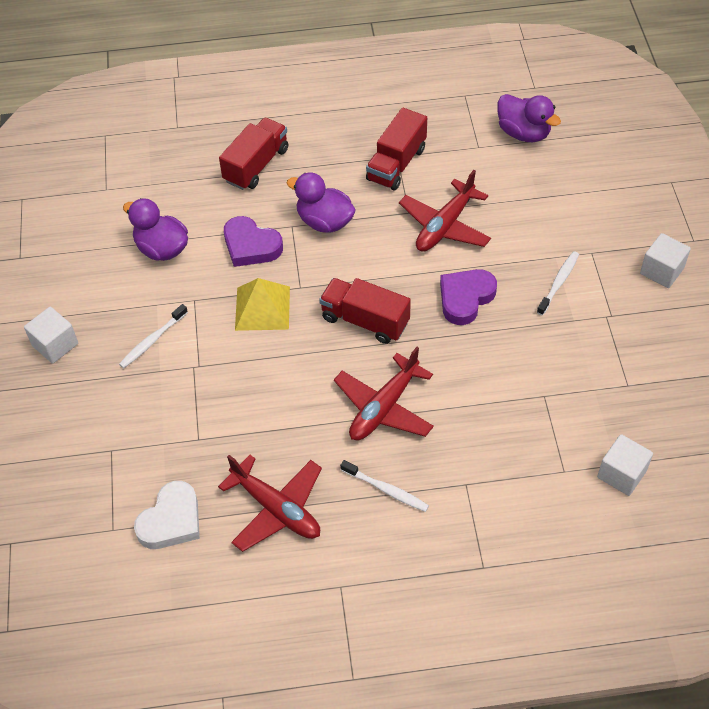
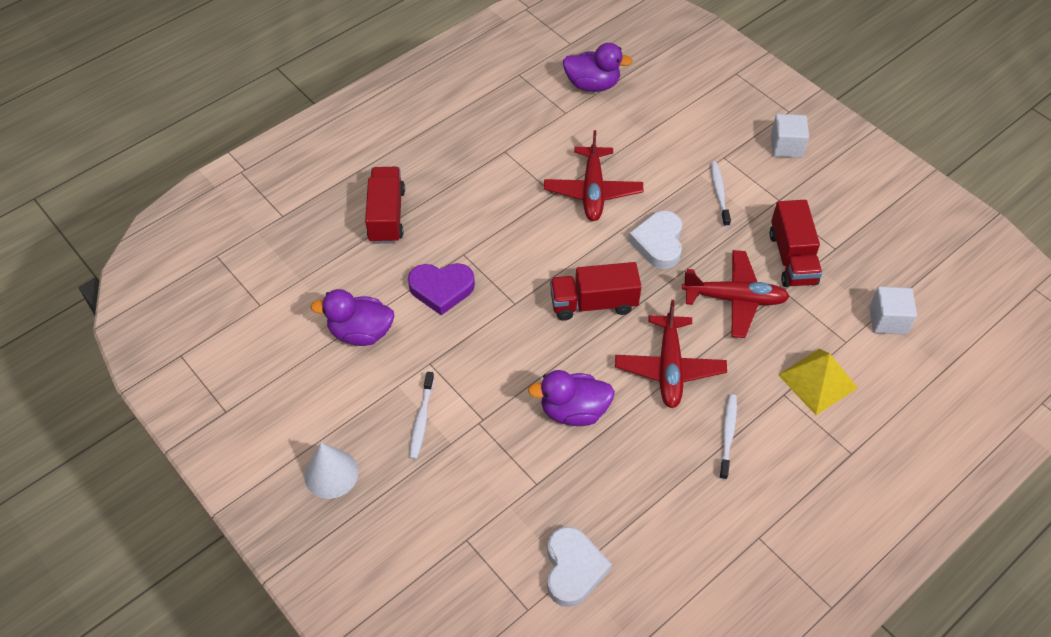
camera: 35 degrees left, 0 degrees up
white cube [24,307,78,364] -> white cone [304,443,358,499]
red plane [218,455,322,552] -> red plane moved to [682,250,790,338]
yellow pyramid [235,278,290,331] -> yellow pyramid moved to [778,349,858,415]
purple duck [287,173,356,233] -> purple duck moved to [528,370,615,426]
white toothbrush [340,460,429,512] -> white toothbrush turned 75 degrees counterclockwise [719,394,737,480]
red truck [366,108,427,190] -> red truck moved to [769,200,822,287]
purple heart [440,269,497,325] -> white heart [628,211,682,269]

